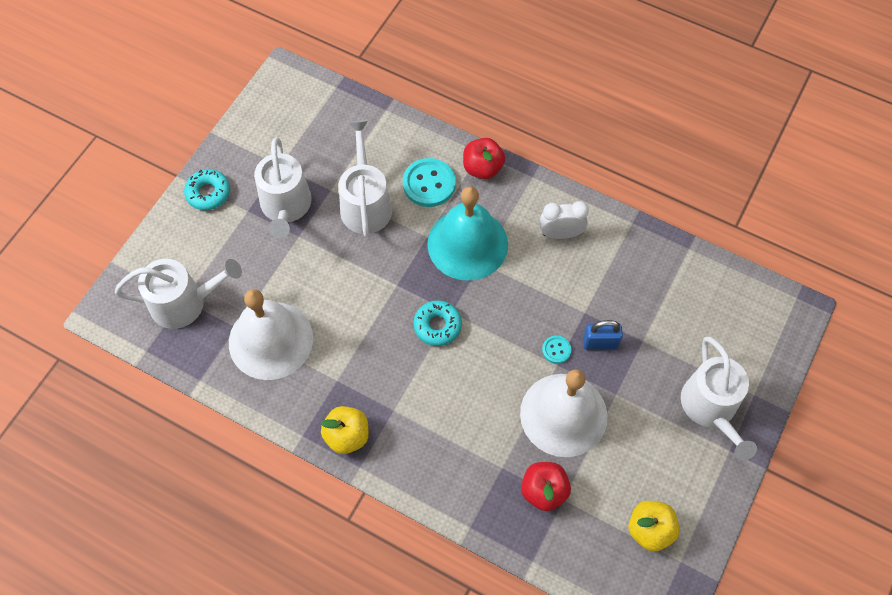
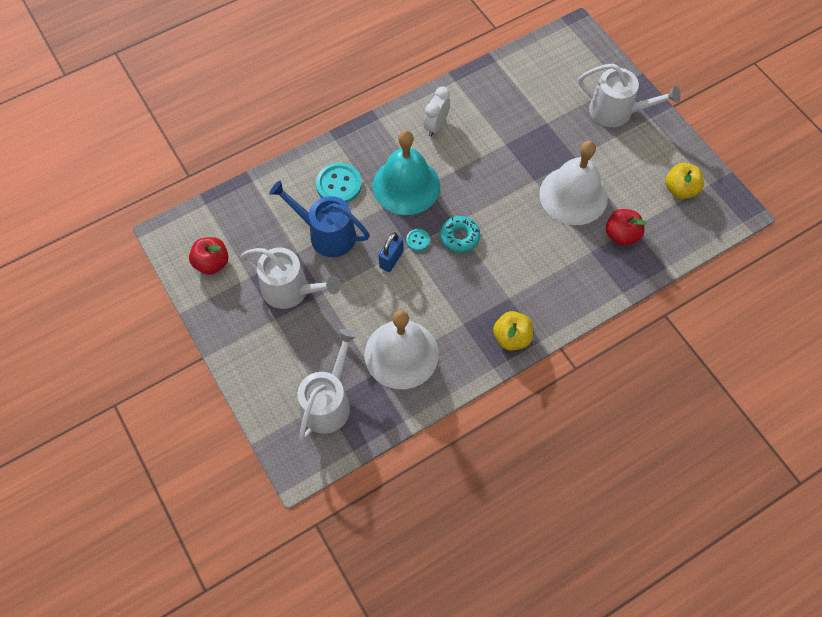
camera: 60 degrees left, 0 degrees up
turquoise donut [184,169,230,210] -> none
white watering can [339,120,392,237] -> blue watering can [269,181,370,257]
red apple [463,138,505,179] -> red apple moved to [189,237,228,275]
turquoise button [542,335,571,364] -> turquoise button moved to [406,229,430,251]
blue padlock [583,320,623,350] -> blue padlock moved to [379,232,403,272]

